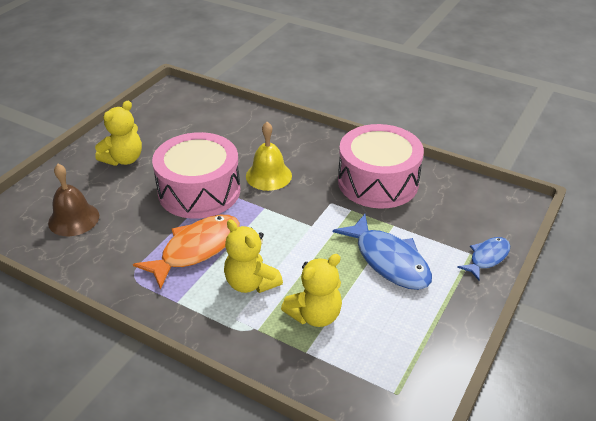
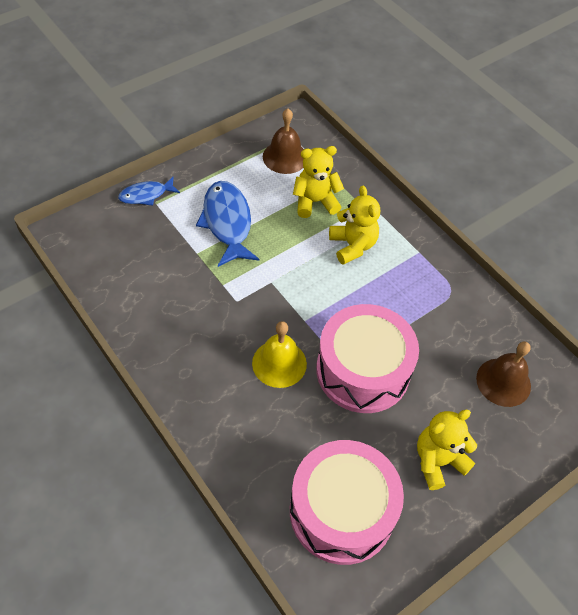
camera: 160 degrees left, 15 degrees up
orange fish [133,215,240,290] -> none
pink drum [338,124,424,208] -> pink drum moved to [290,440,404,565]
none -> brown bell [263,109,304,174]

